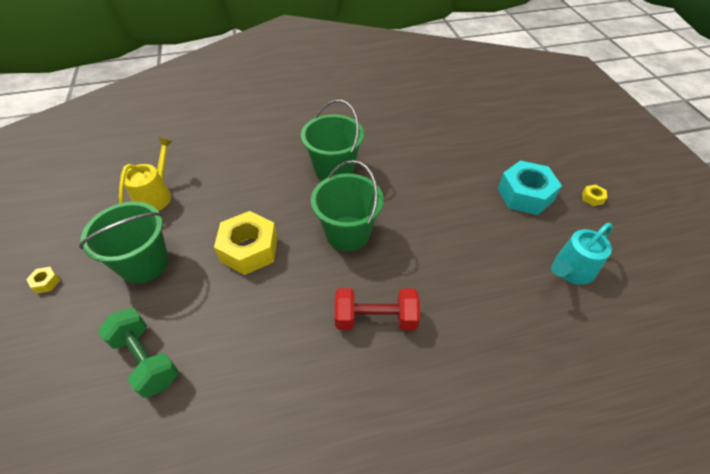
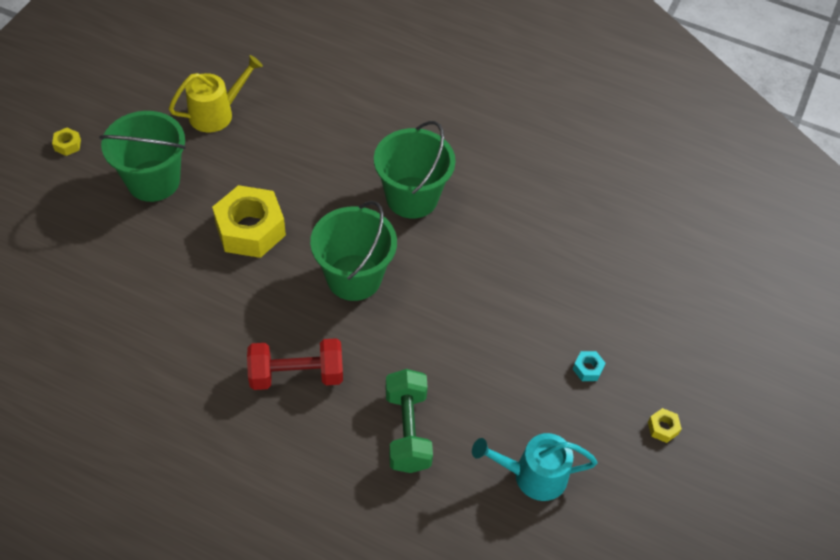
camera: 35 degrees right, 5 degrees up
green dumbbell [98,308,179,398] -> green dumbbell moved to [386,369,433,473]
red dumbbell [335,288,420,330] -> red dumbbell turned 45 degrees counterclockwise [247,338,343,390]
turquoise nut [498,160,562,215] -> turquoise nut [573,351,606,381], size x0.40

